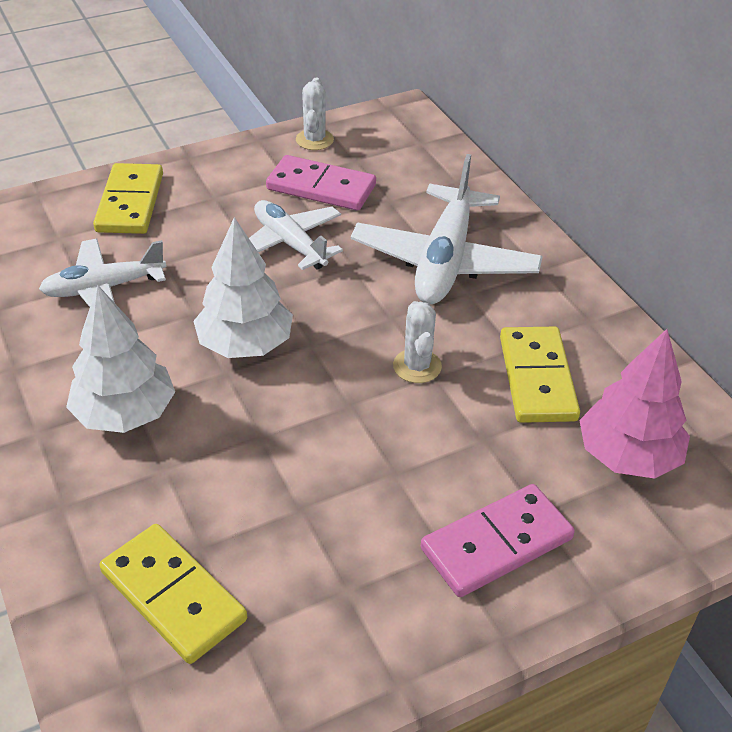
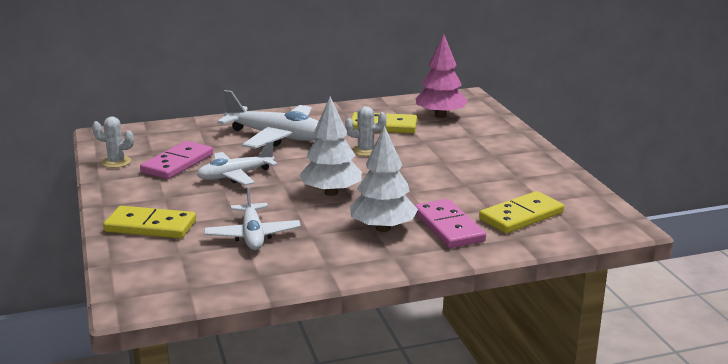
camera: 80 degrees left, 20 degrees down
pink domino [421,484,575,597] -> pink domino moved to [414,199,486,248]

